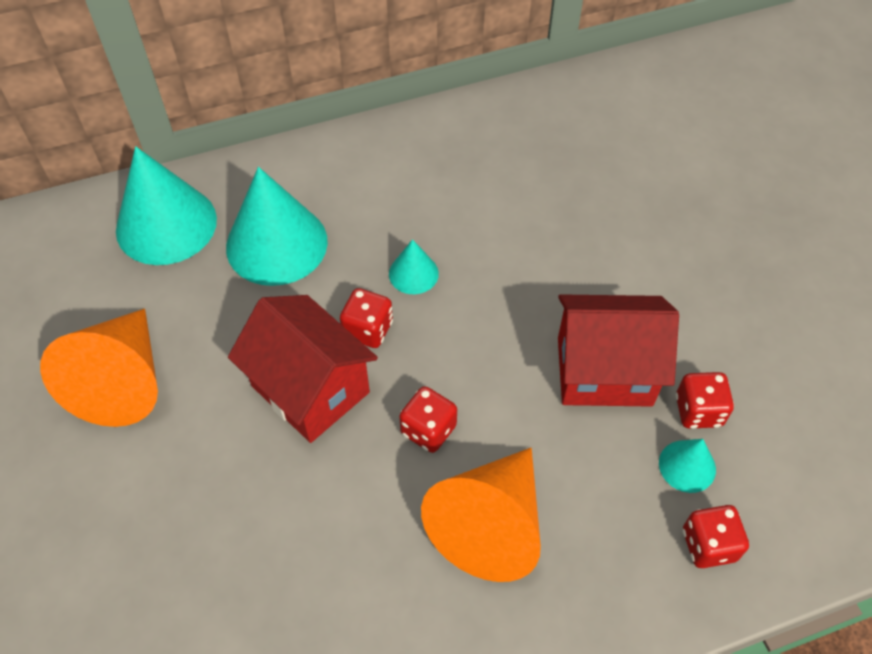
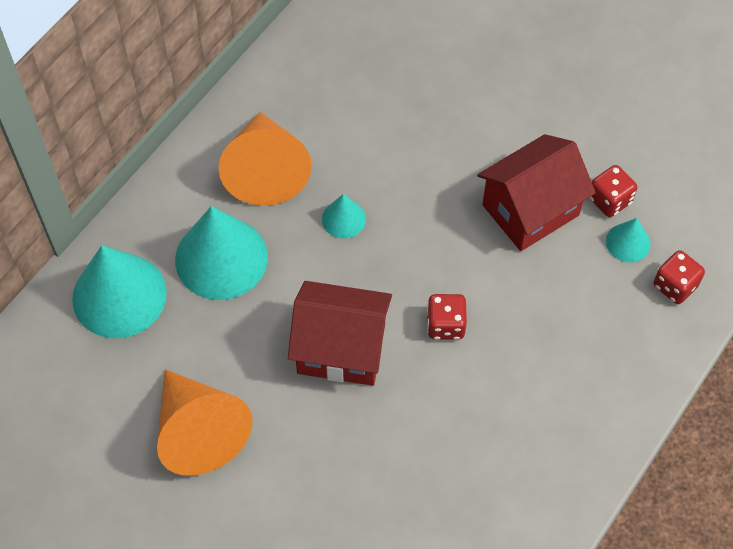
camera: 35 degrees left, 5 degrees up
red dice [340,288,393,348] -> none
orange cone [421,448,541,582] -> orange cone moved to [218,112,312,206]

